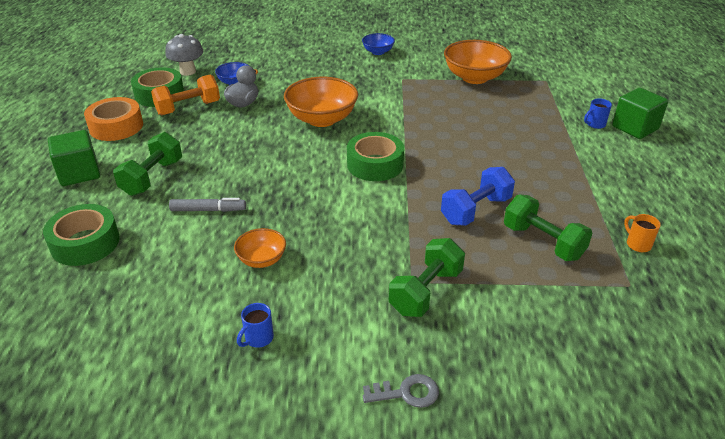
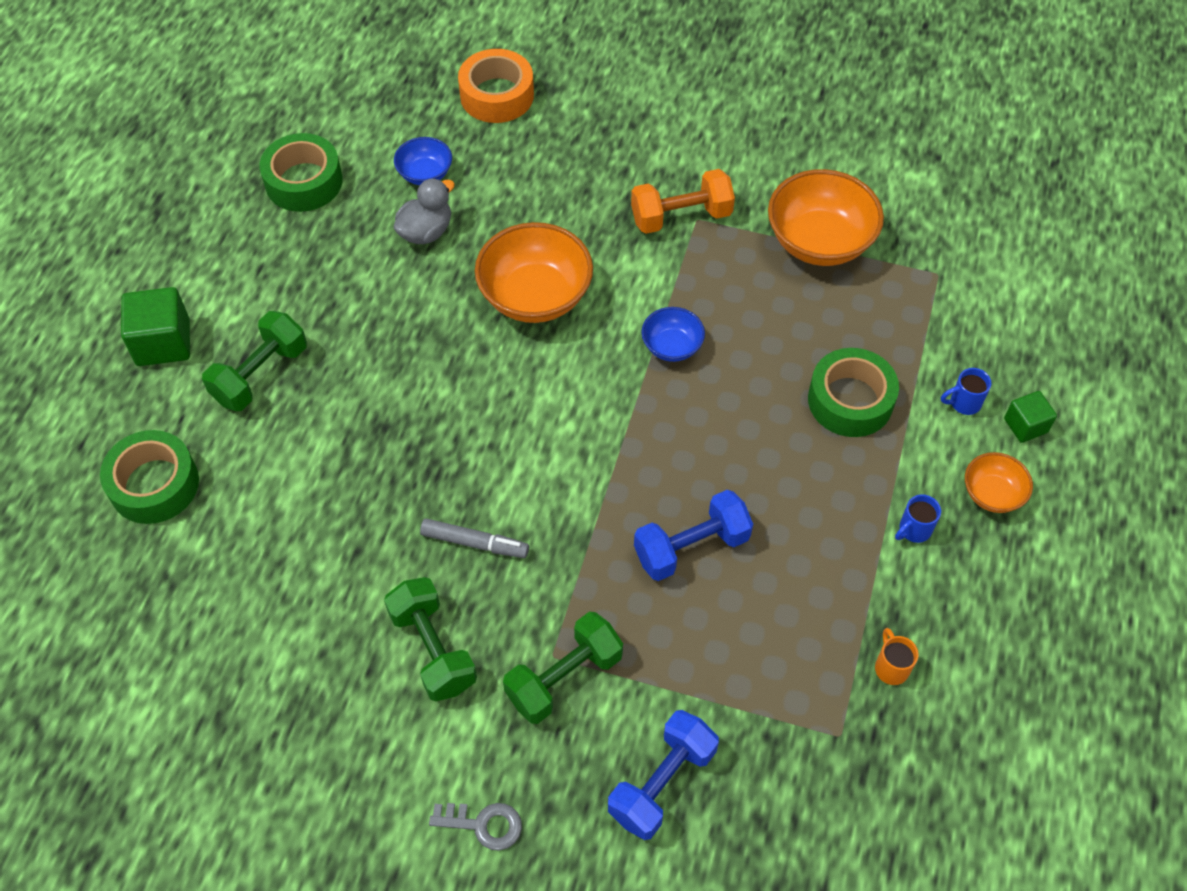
camera: 15 degrees right, 20 degrees up
orange tape [84,97,143,141] -> orange tape moved to [458,49,534,123]
orange dumbbell [151,74,220,116] -> orange dumbbell moved to [631,169,735,234]
grey mushroom [165,34,203,76] -> none
grey marker [169,198,246,212] -> grey marker moved to [420,518,529,558]
orange bowl [234,228,286,268] -> orange bowl moved to [965,452,1033,513]
blue mug [237,303,274,348] -> blue mug moved to [895,494,941,543]
green tape [347,132,404,181] -> green tape moved to [808,348,899,437]
blue bowl [362,33,395,55] -> blue bowl moved to [641,307,705,362]
green dumbbell [504,194,592,261] -> green dumbbell moved to [384,577,477,701]
green cube [612,88,668,139] -> green cube [1004,391,1057,443], size x0.60
none -> blue dumbbell [608,710,719,840]

